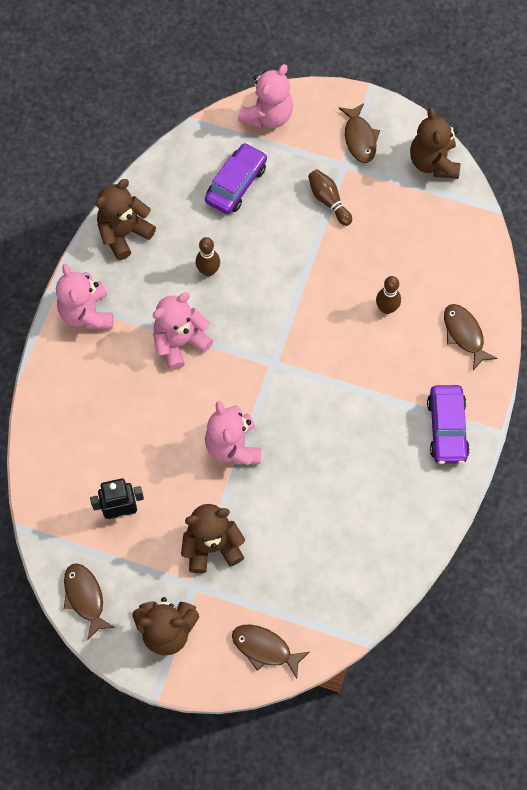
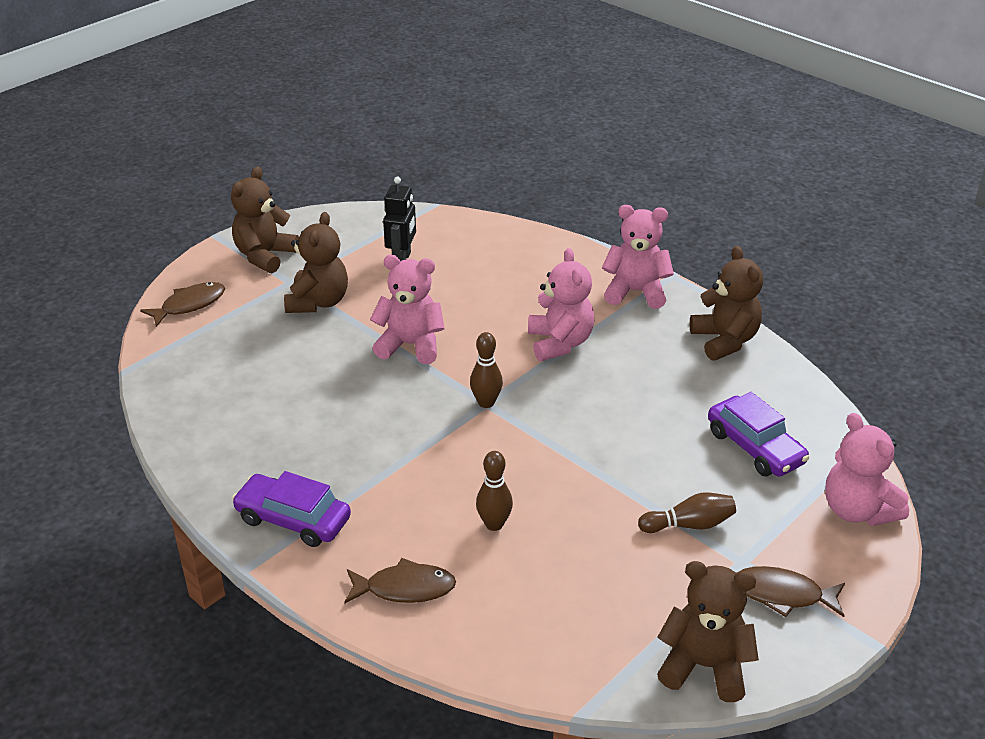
camera: 115 degrees right, 30 degrees down
brown fish [64,563,115,640] -> none
brown bowling pin [196,237,220,276] -> brown bowling pin moved to [470,332,503,408]

